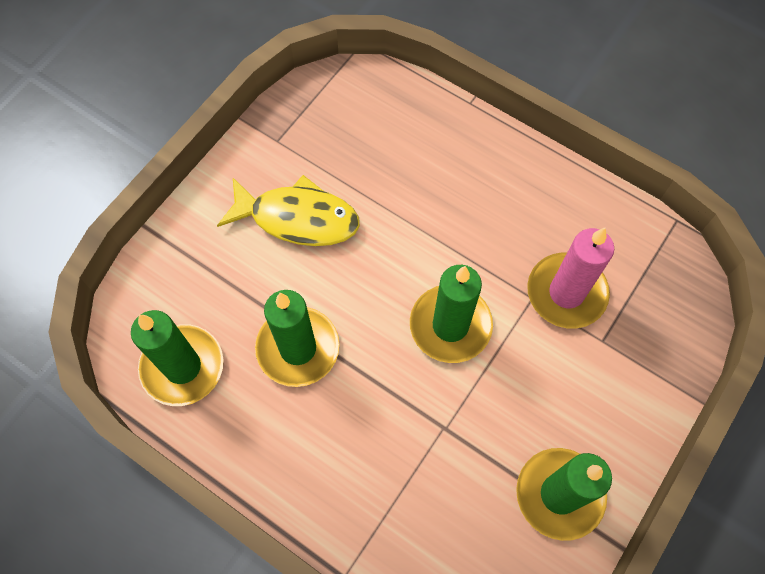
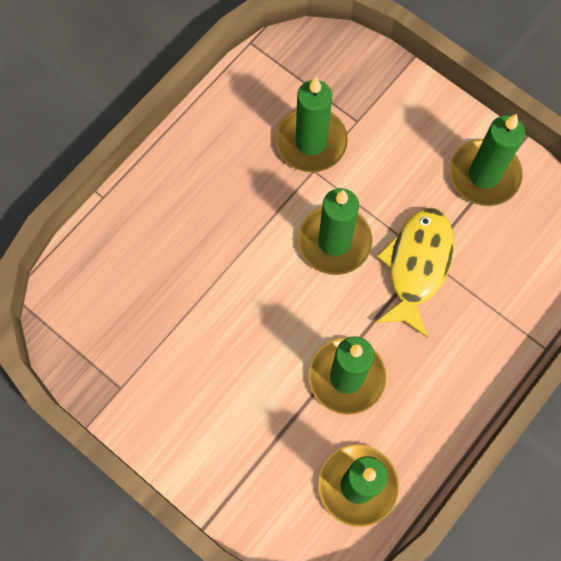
camera: 85 degrees left, 5 degrees up
yellow fish [217,175,360,246] -> yellow fish moved to [375,208,454,338]
pink candle [527,228,614,329] -> green candle [276,77,348,172]

